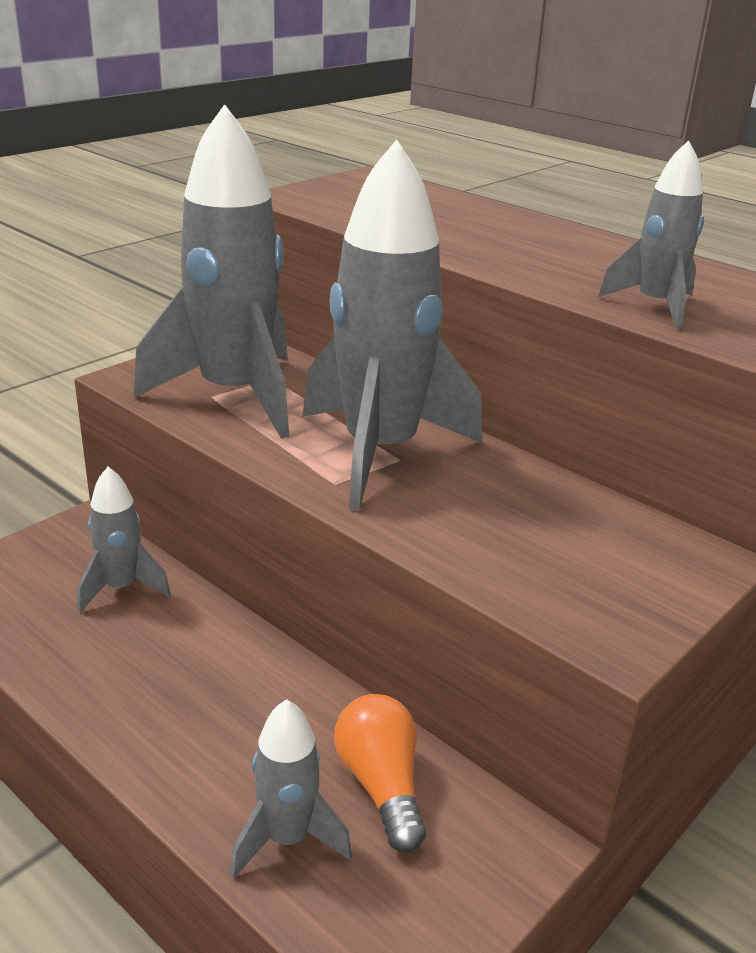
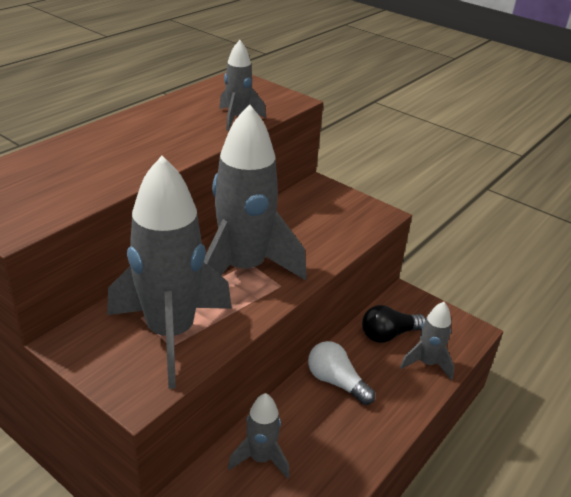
camera: 95 degrees left, 5 degrees up
orange light bulb [334,694,426,852] -> black light bulb [362,305,426,343]
none -> white light bulb [308,341,375,405]

